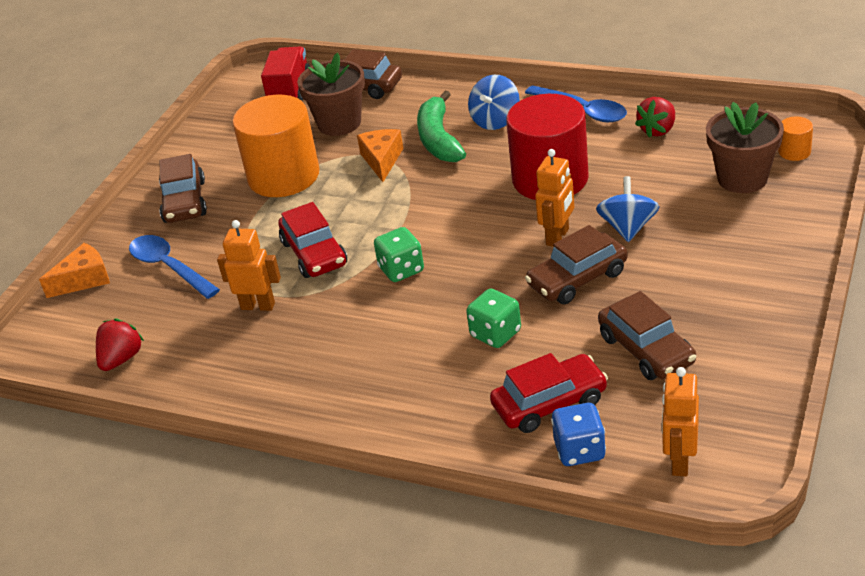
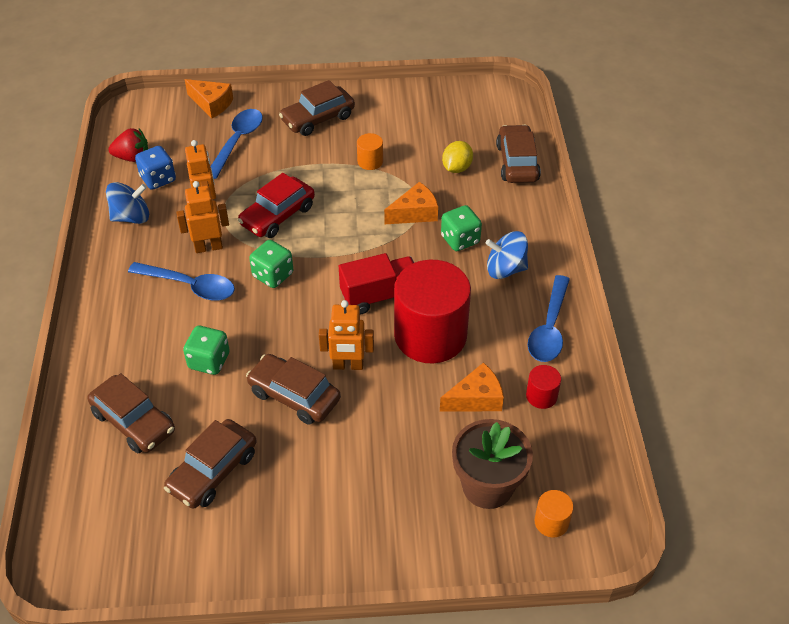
camera: 60 degrees right, 10 degrees up
orange cylinder [233,95,319,197] -> orange cylinder [357,133,383,170], size x0.41
red truck [261,47,310,102] -> red truck moved to [339,253,414,314]
brown flower pot [297,53,365,136] -> yellow lemon [442,141,473,173]
green banana [417,91,466,162] -> green dice [441,205,482,251]
red car [490,353,608,433] -> brown car [87,373,175,453]
blue dice [551,403,606,466] -> blue dice moved to [135,146,176,190]
blue spinning top [596,176,660,242] -> blue spinning top moved to [106,182,149,224]
red strawberry [635,97,675,138] -> red cylinder [526,365,561,409]
orange robot [662,367,699,476] -> orange robot moved to [176,181,229,253]
none -> blue spoon [128,262,235,301]
none -> orange cheese [440,362,504,411]

